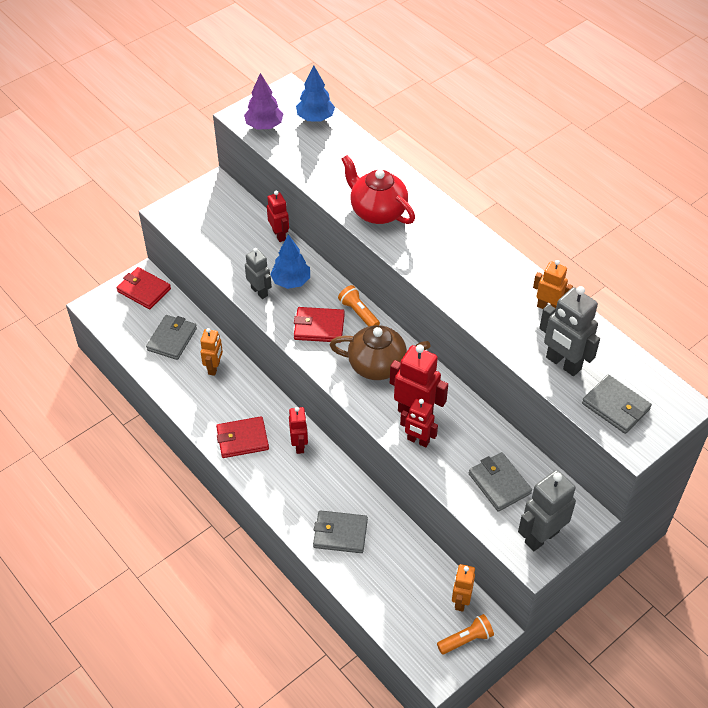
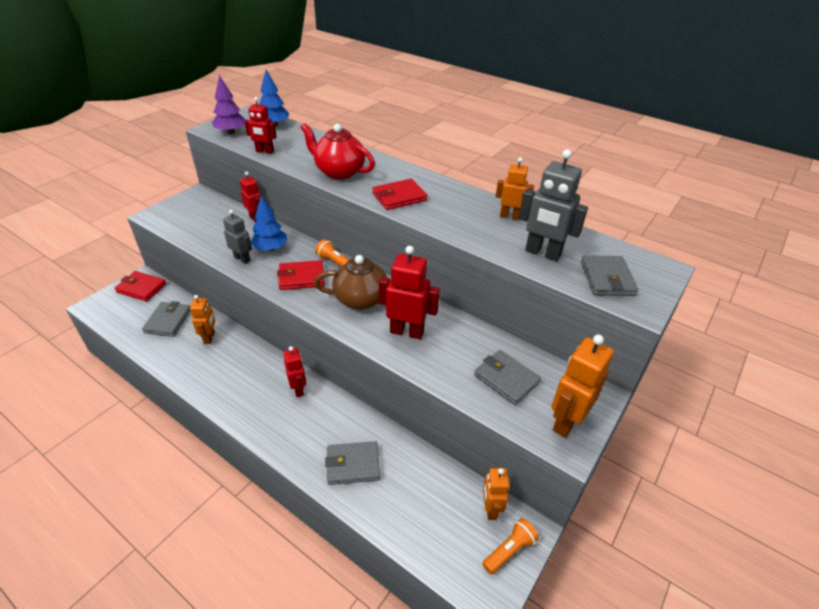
camera: 15 degrees left, 10 degrees down
red wallet [216,416,269,458] -> red wallet moved to [372,179,427,210]
red robot [400,399,438,447] -> red robot moved to [244,97,277,154]
grey robot [518,470,576,551] -> orange robot [551,335,614,438]
grey wallet [582,375,652,434] -> grey wallet turned 60 degrees clockwise [581,255,639,296]

